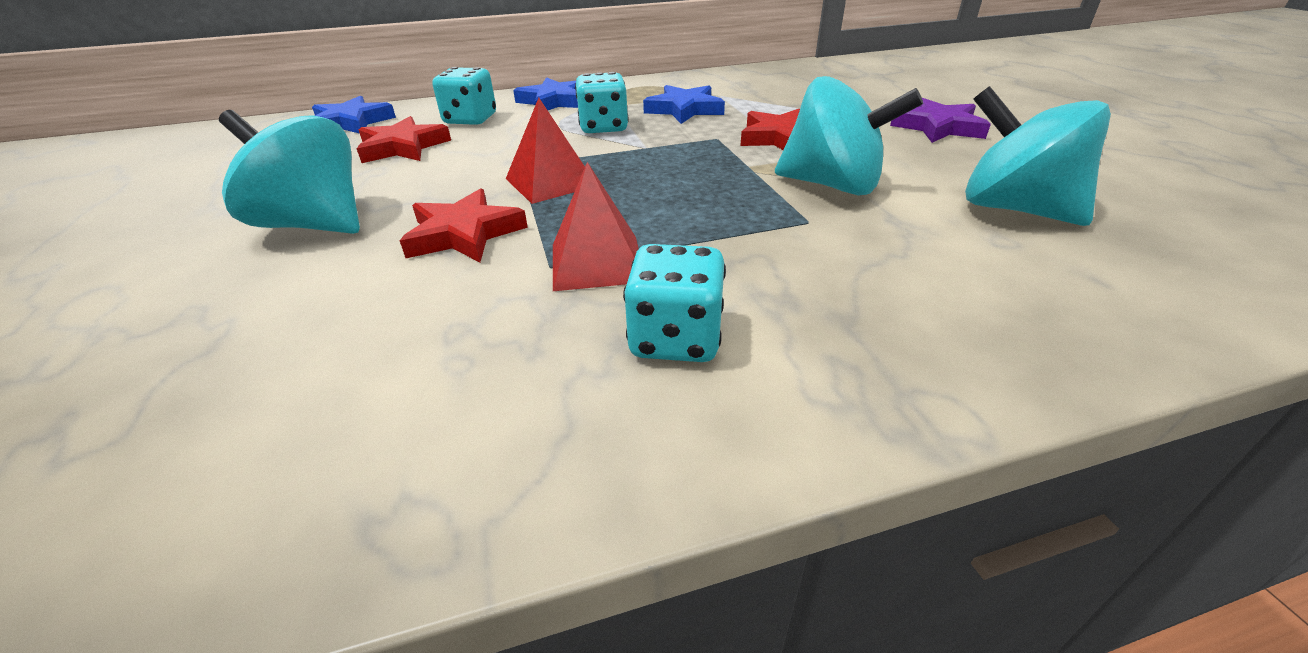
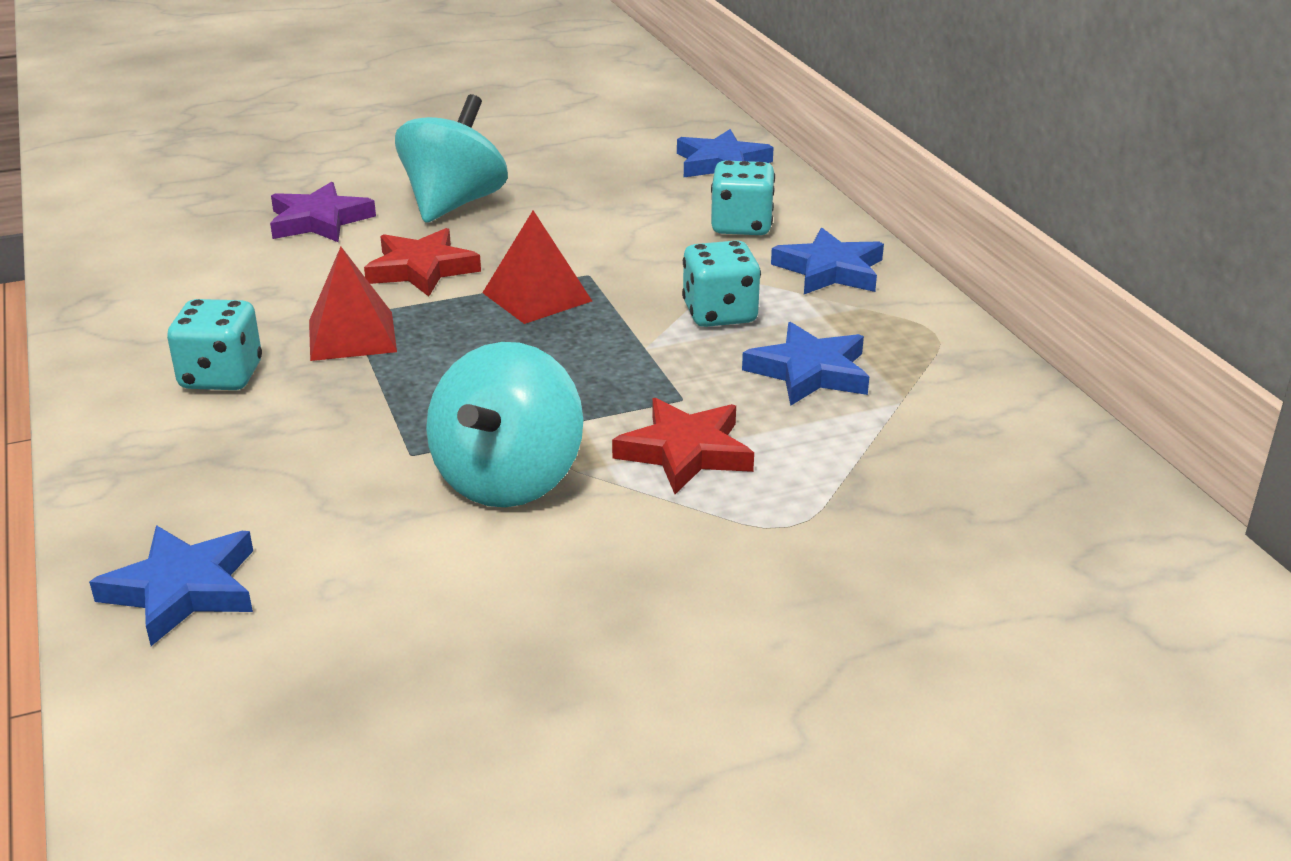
camera: 85 degrees right, 5 degrees down
red star [357,116,451,163] -> none
purple star [890,98,991,143] -> purple star moved to [270,182,376,242]
turquoise spinning top [965,86,1111,226] -> none
none -> blue star [89,526,253,646]

